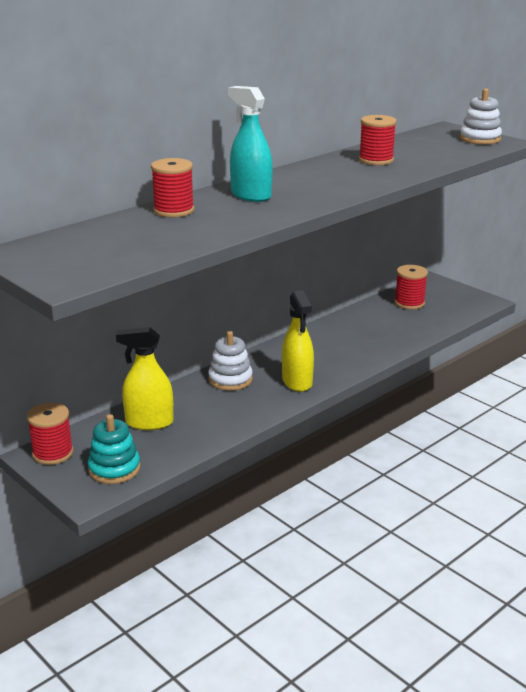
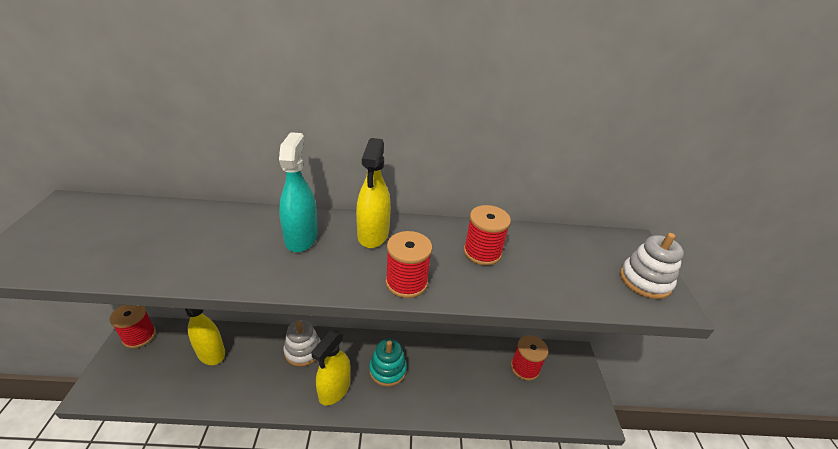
camera: 40 degrees right, 10 degrees up
turquoise stacking toy [88,414,140,484] -> turquoise stacking toy moved to [369,339,407,387]
red spool [151,158,194,217] -> red spool moved to [386,231,432,298]
none -> yellow spray bottle [356,138,391,248]

